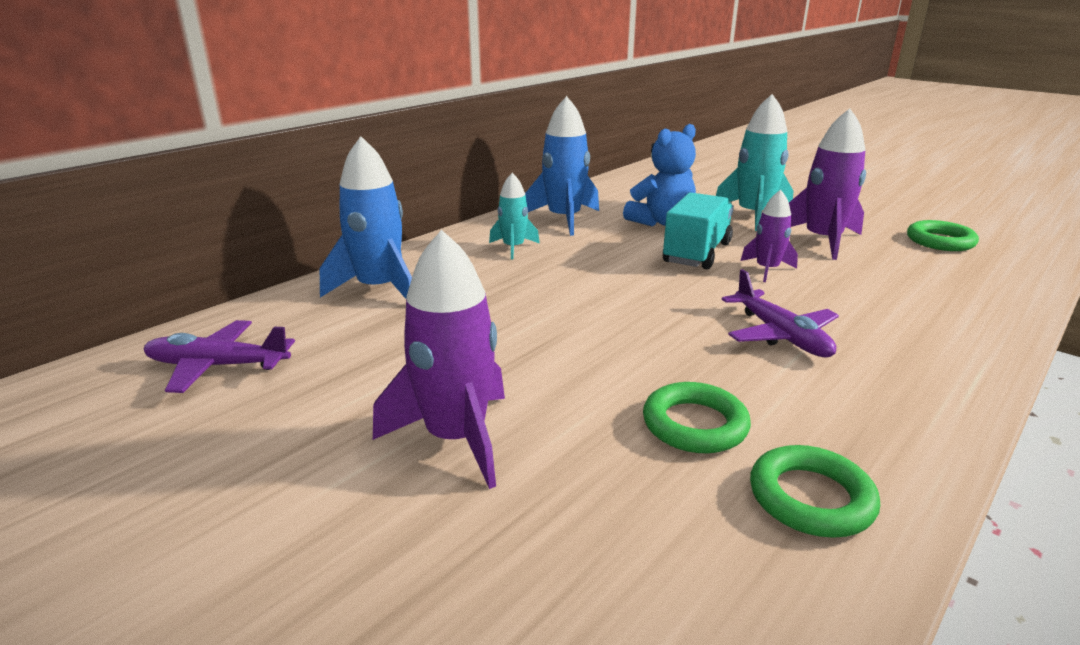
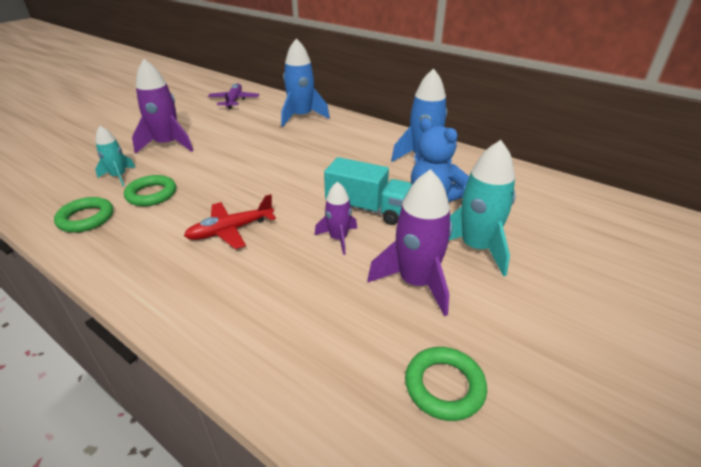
camera: 85 degrees right, 10 degrees up
turquoise rocket [489,173,540,260] -> turquoise rocket moved to [95,126,136,186]
purple plane [721,269,839,357] -> red plane [184,194,276,249]

